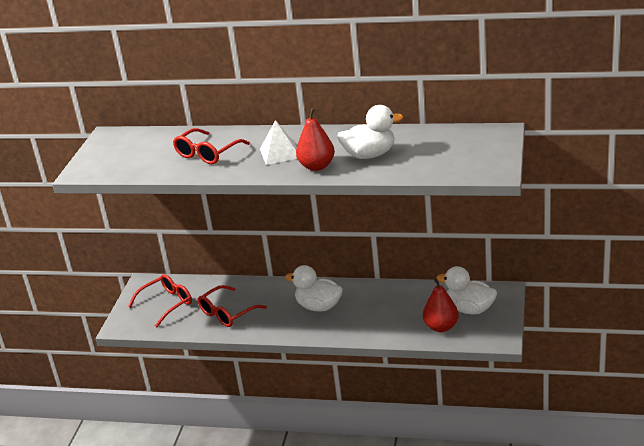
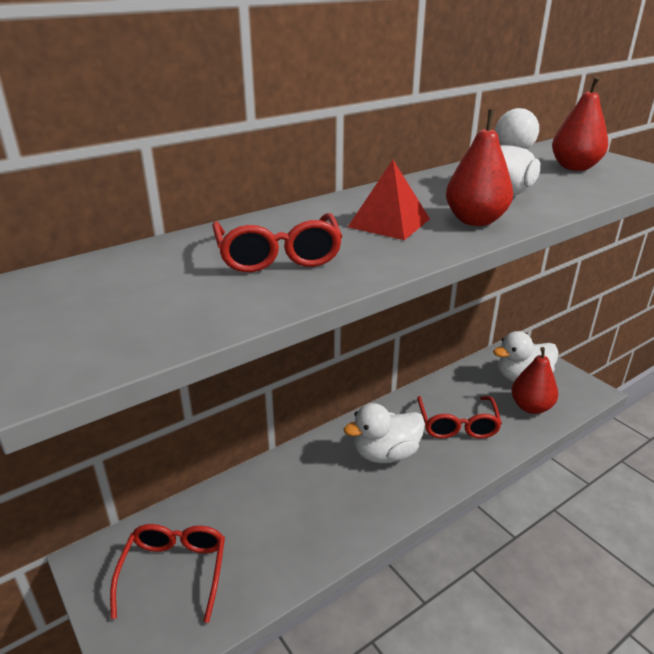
camera: 50 degrees left, 0 degrees up
red glasses [198,285,267,327] -> red glasses moved to [417,396,502,439]
white pyramid [260,120,297,165] -> red pyramid [348,160,430,240]
none -> red pear [552,76,608,171]

